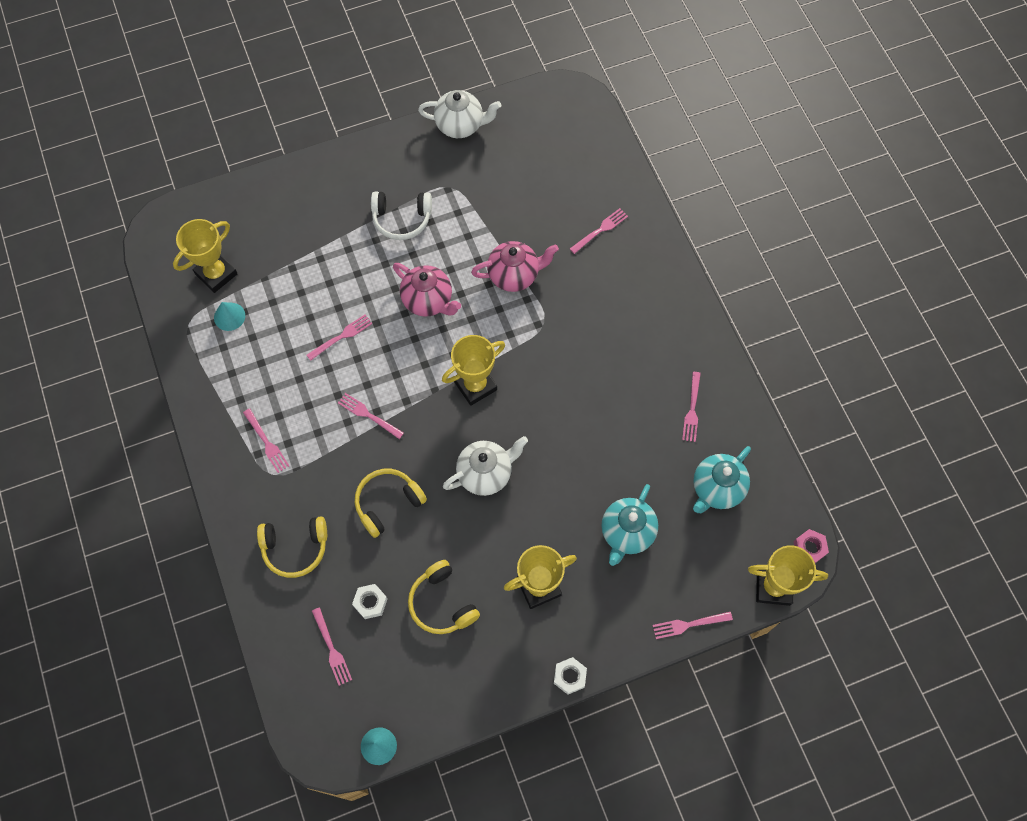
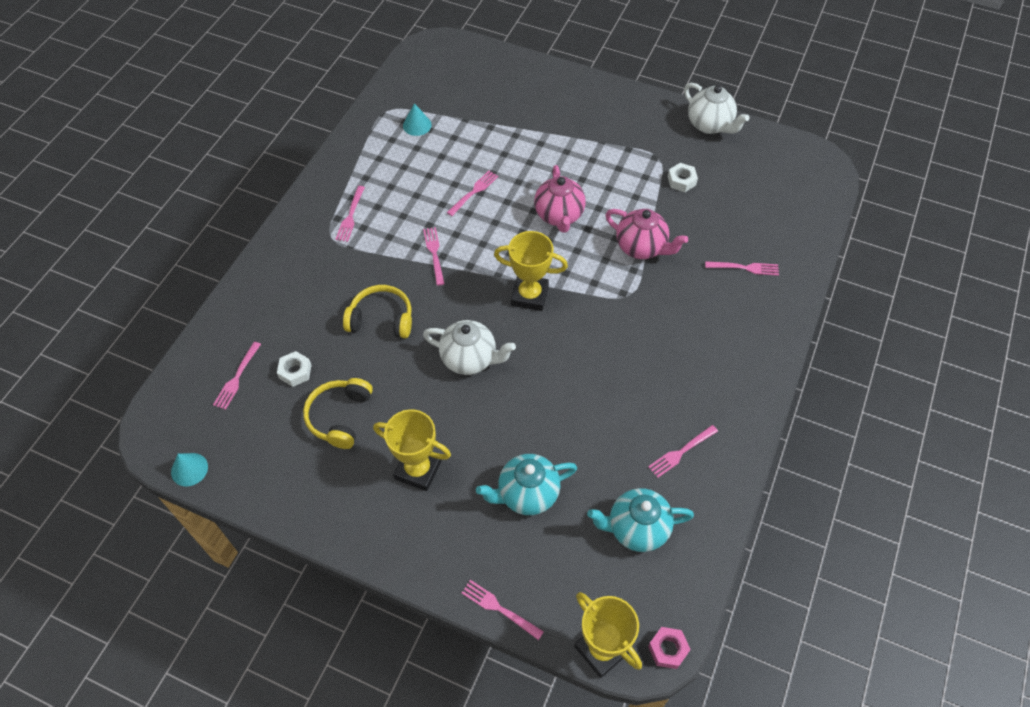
camera: 45 degrees right, 10 degrees down
yellow trophy [173,219,238,293] -> none
yellow headphones [257,517,327,578] -> none
pink fork [307,314,373,361] -> pink fork turned 60 degrees counterclockwise [447,171,498,216]
white headphones [371,192,432,240] -> none
white nut [554,657,587,695] -> white nut moved to [668,163,698,192]

